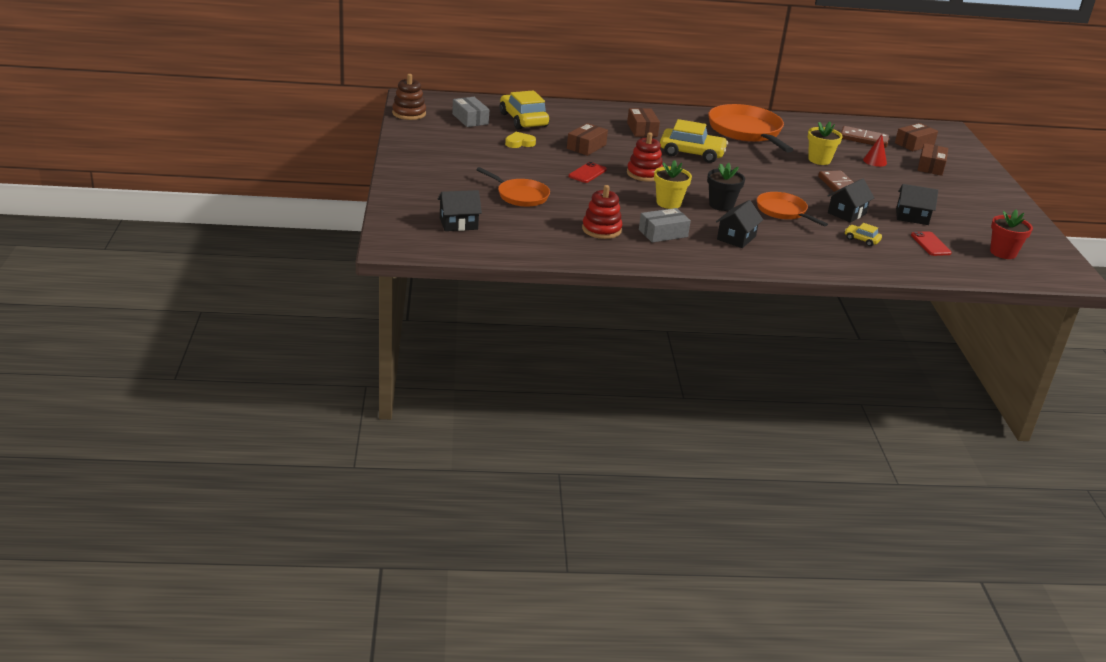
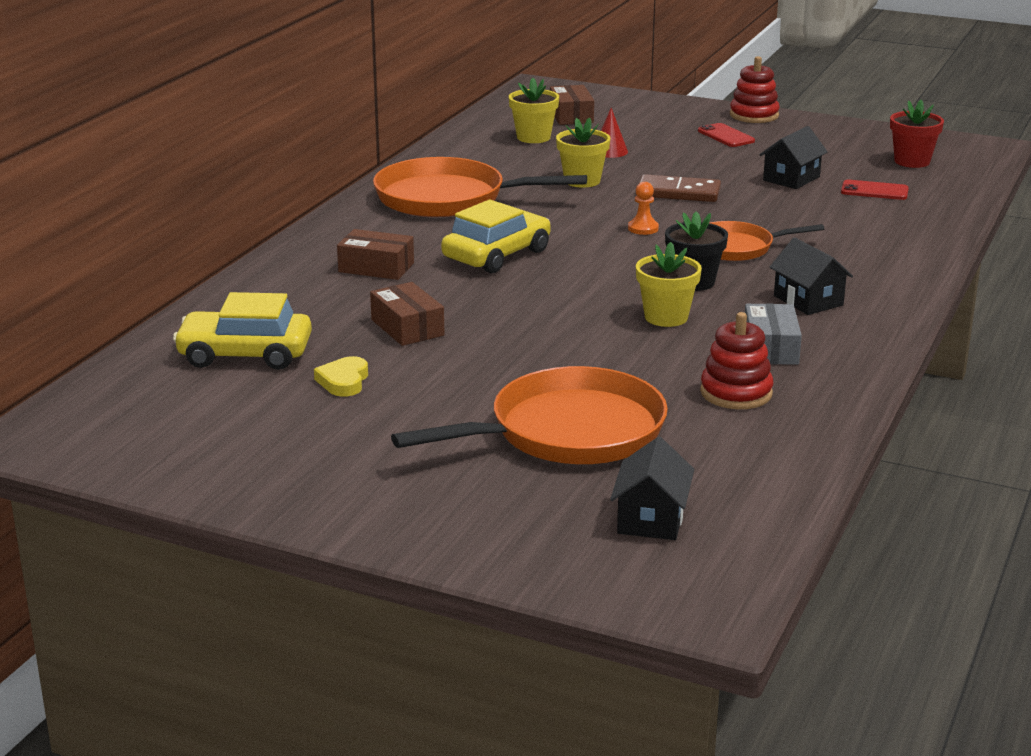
camera: 60 degrees left, 5 degrees down
brown stacking toy [392,74,426,120] -> none
grey box [452,97,489,127] -> none
orange pan [476,167,550,207] -> orange pan [391,366,668,464], size x1.70
red phone [569,162,607,183] -> red phone moved to [698,123,755,147]
red stacking toy [627,132,663,182] -> red stacking toy moved to [730,56,780,123]
black house [828,179,874,223] -> none
brown domino [841,126,890,148] -> yellow flower pot [509,78,559,143]
yellow car [845,223,882,246] -> none
brown box [918,143,948,176] -> none
none -> orange pawn [628,182,659,235]

